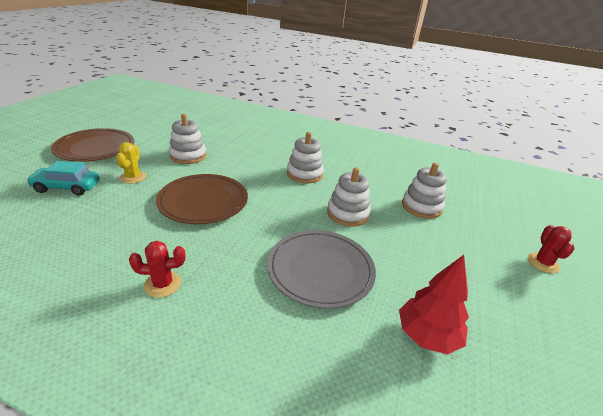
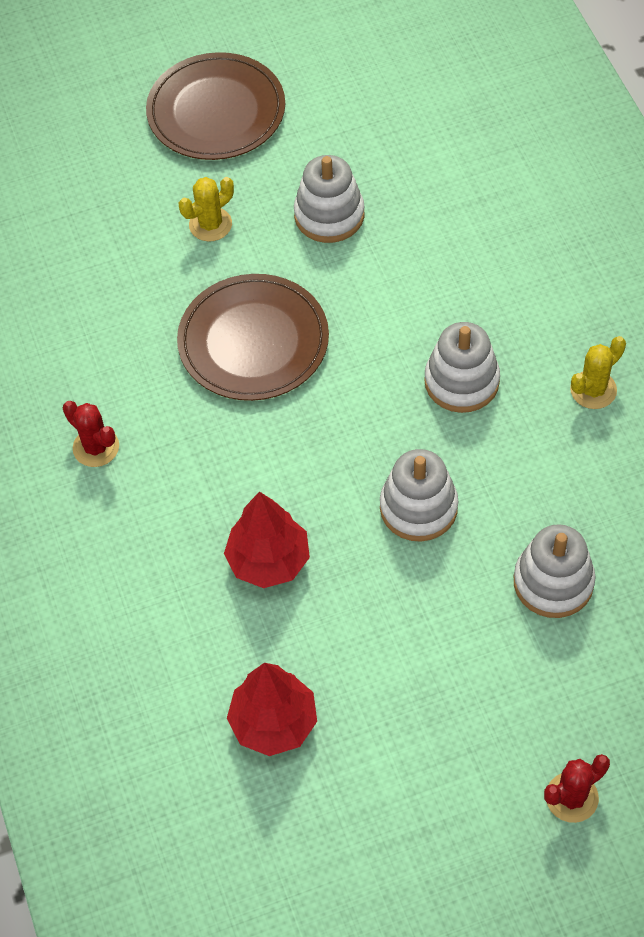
camera: 55 degrees right, 25 degrees up
turquoise car [26,161,99,196] -> none
grey plate [267,230,376,309] -> red tree [224,492,310,588]
none -> yellow cactus [570,336,626,409]

